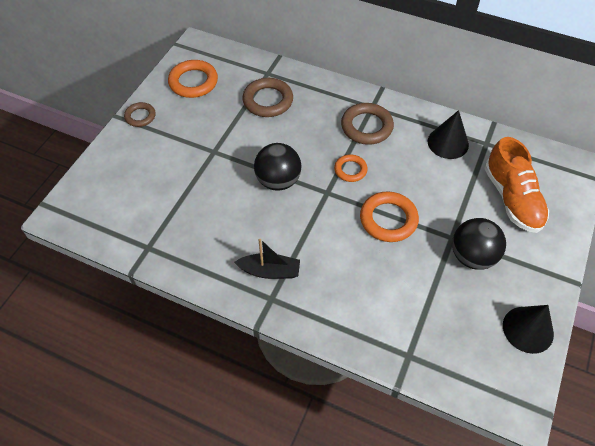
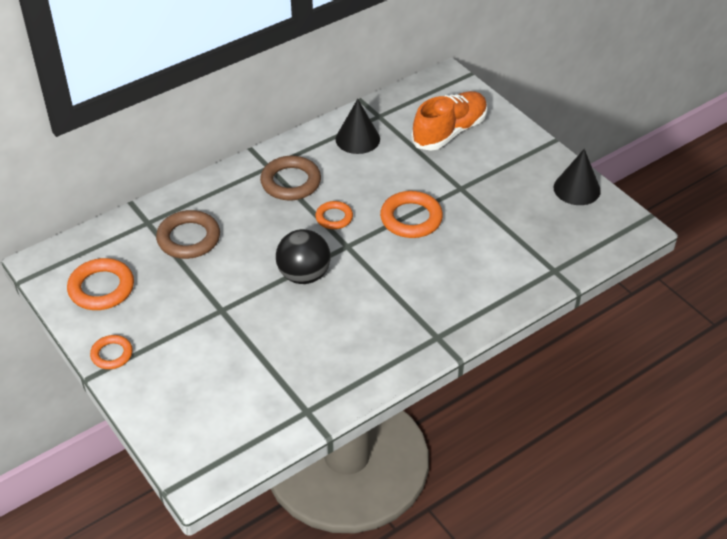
camera: 60 degrees left, 10 degrees down
brown ring [124,102,156,127] -> orange ring [90,335,133,369]
black boat [234,239,300,279] -> none
black ball [452,218,506,270] -> none
orange shoe [484,137,549,233] -> orange shoe turned 60 degrees counterclockwise [411,91,487,151]

